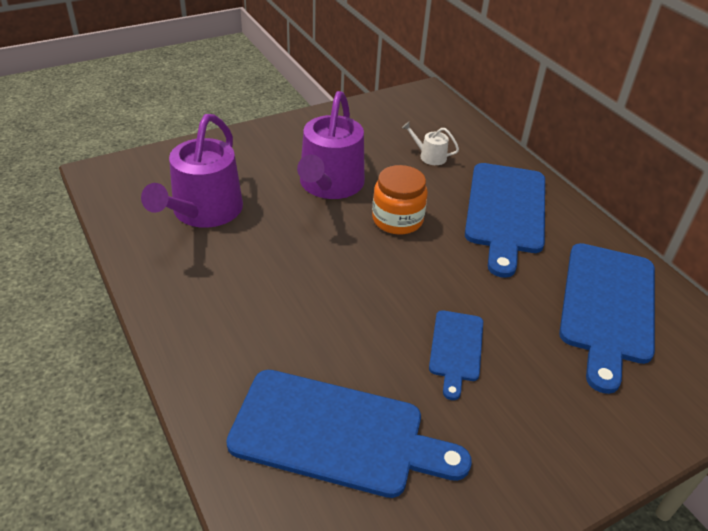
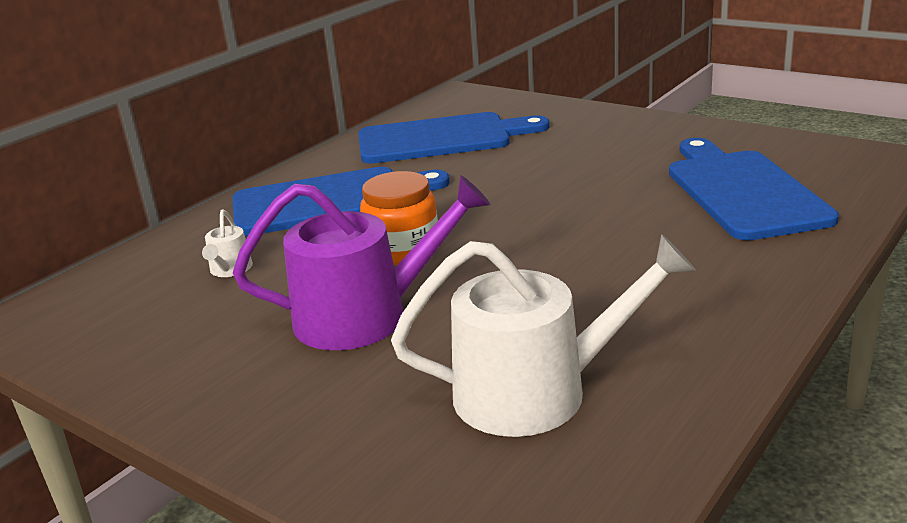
camera: 110 degrees left, 15 degrees down
purple watering can [141,114,243,228] -> white watering can [391,234,696,437]
blue cutting board [429,310,483,400] -> none

